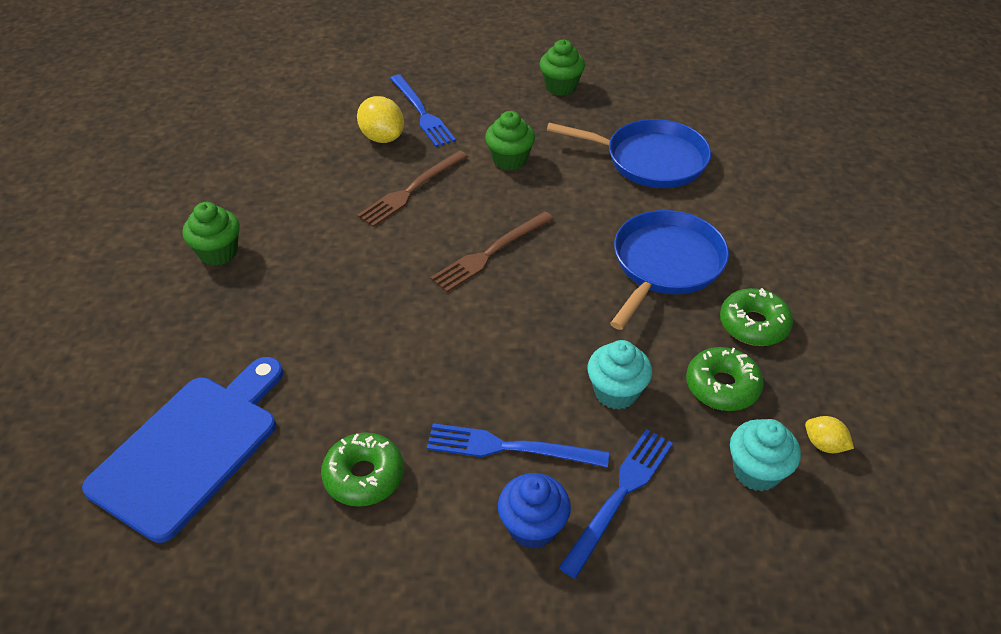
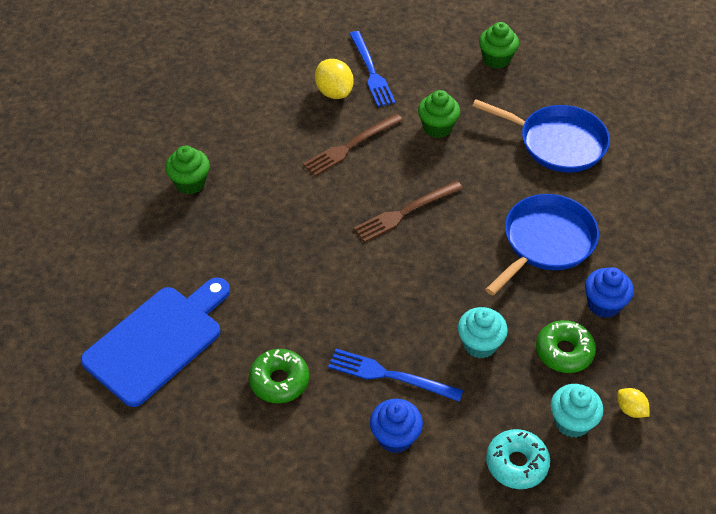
camera: 10 degrees right, 5 degrees up
blue fork [559,429,673,578] -> none
green donut [720,288,793,346] -> blue cupcake [585,267,634,318]
none -> turquoise donut [486,429,550,489]

